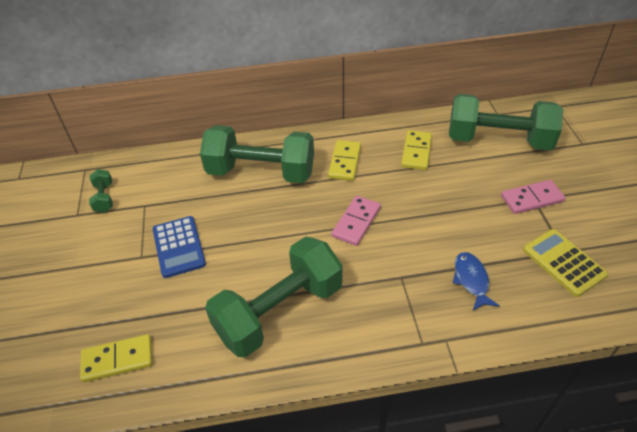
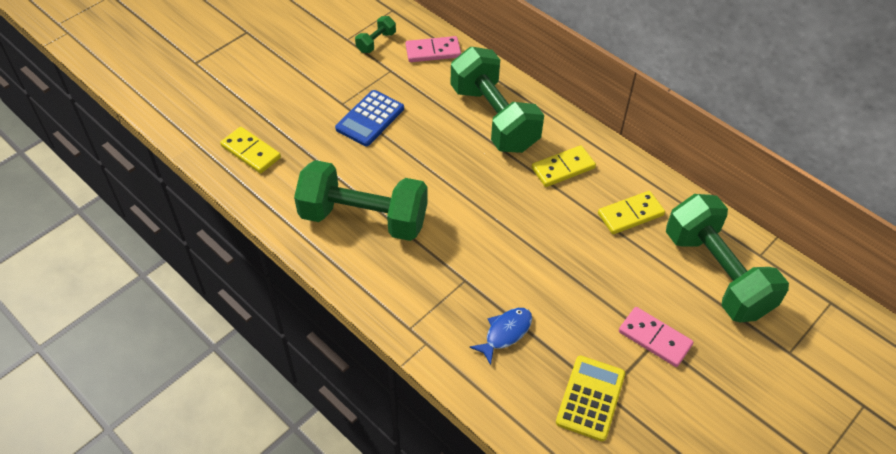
camera: 50 degrees right, 5 degrees up
pink domino [332,195,381,246] -> pink domino moved to [406,36,461,62]

